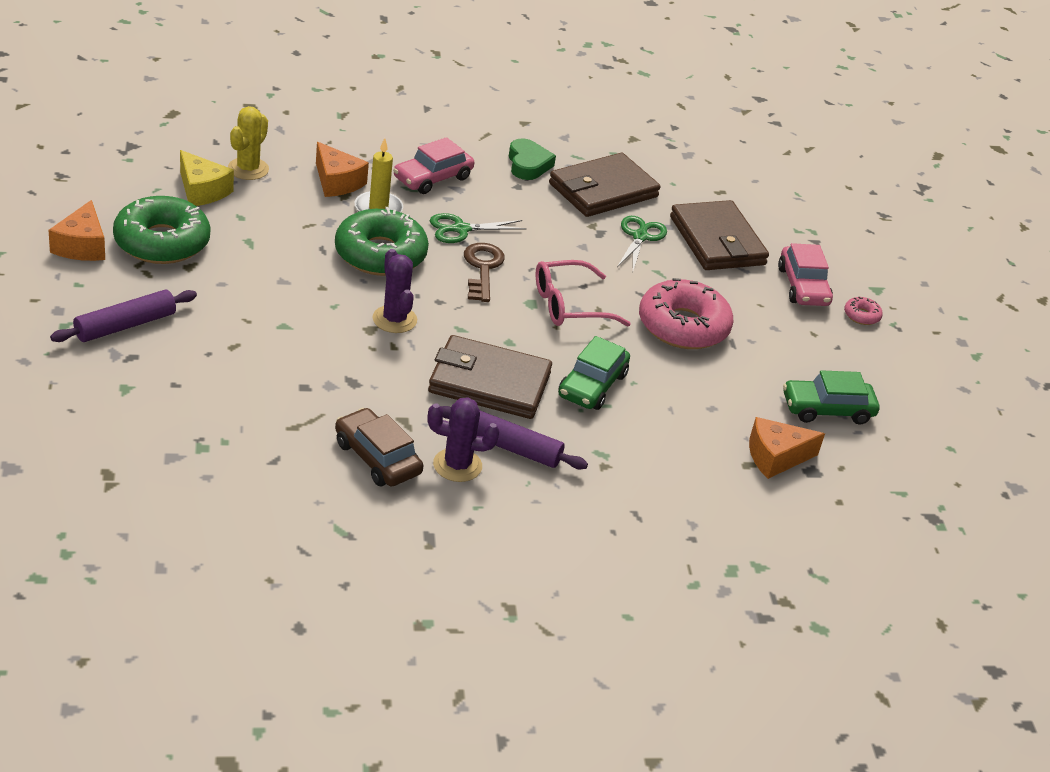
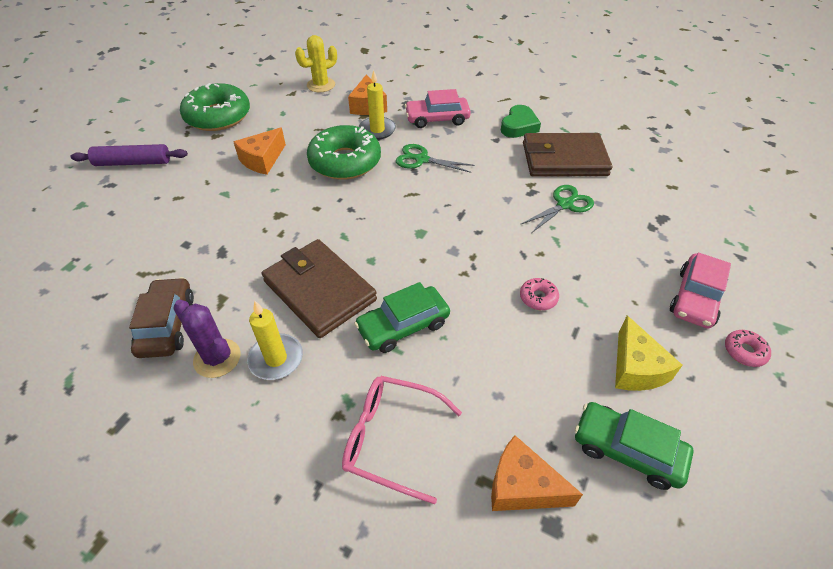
camera: 40 degrees right, 10 degrees up
orange cheese [48,200,105,261] -> orange cheese moved to [234,127,286,175]
yellow cheese [180,150,234,206] -> yellow cheese moved to [615,315,683,391]
purple cactus [372,249,417,333] -> none
purple rolling pin [441,406,588,469] -> yellow candle [247,301,303,380]
brown key [464,243,505,302] -> none
pink glasses [536,260,631,327] -> pink glasses moved to [342,376,462,504]
pink donut [639,278,733,349] -> pink donut [520,278,559,310], size x0.42
brown wallet [670,200,769,270] -> none

